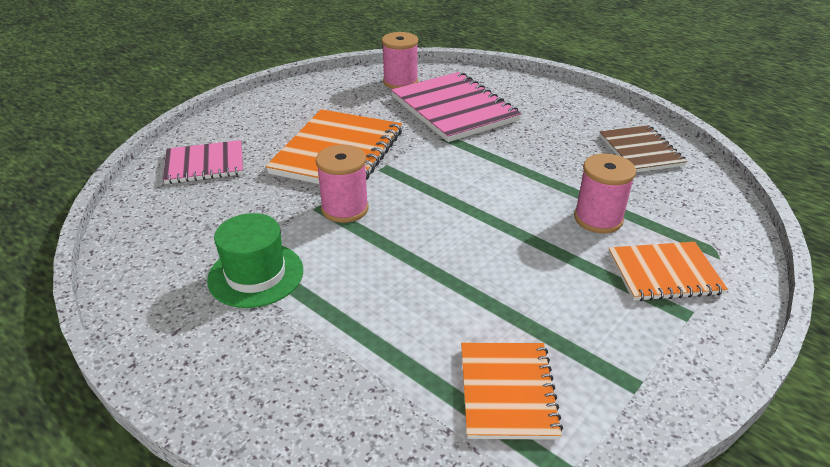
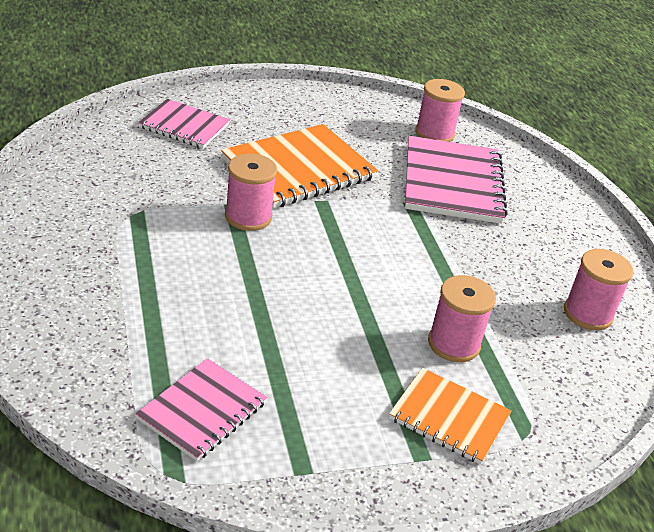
camera: 30 degrees right, 0 degrees up
green hat [207,213,303,308] -> none
orange notebook [461,343,563,440] -> pink notebook [135,358,267,461]
brown notebook [600,125,687,172] -> pink spool [564,249,633,330]

